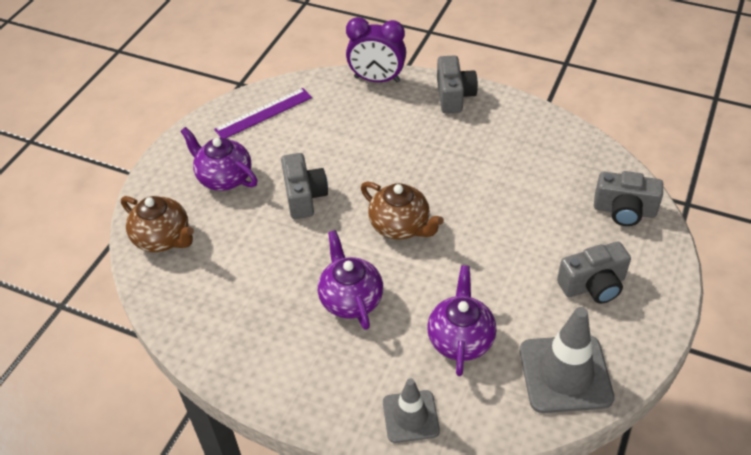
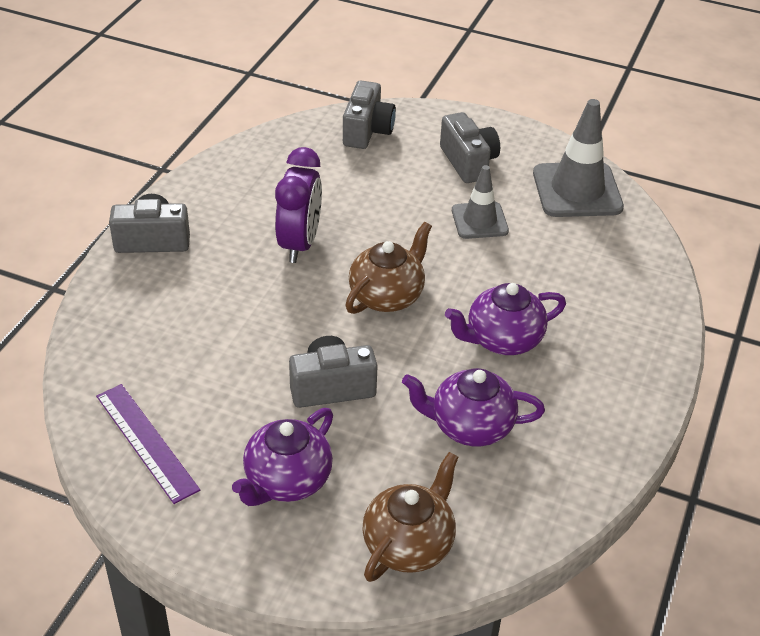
camera: 95 degrees left, 5 degrees down
purple clock [346,17,406,83] -> purple clock moved to [275,147,322,263]
grey traffic cone [383,378,440,443] -> grey traffic cone moved to [452,165,509,239]
purple teapot [427,265,497,376] -> purple teapot moved to [402,368,545,446]

